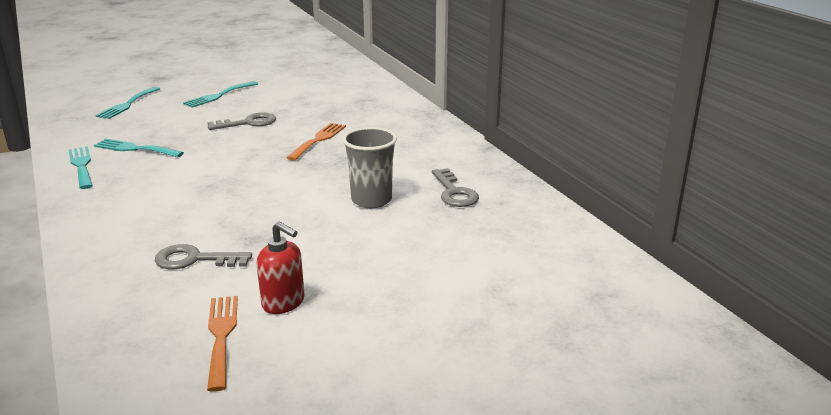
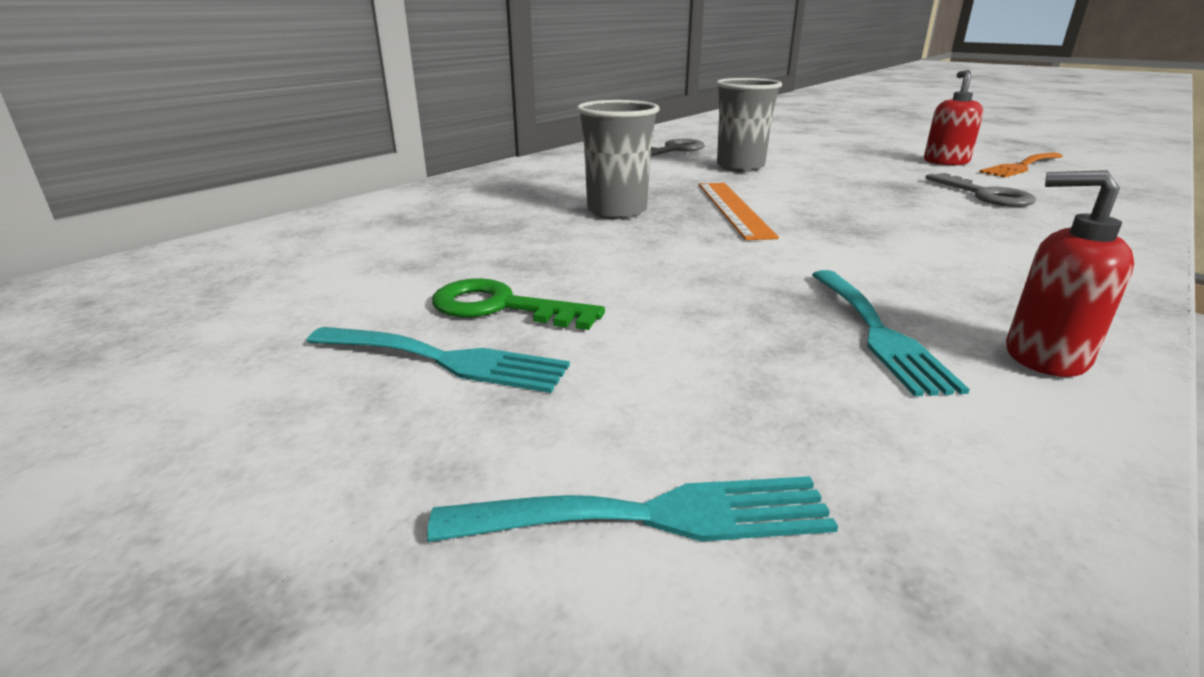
camera: 115 degrees left, 0 degrees up
turquoise fork [68,146,93,189] -> red soap dispenser [1006,170,1134,377]
grey key [208,112,276,130] -> none
orange fork [286,123,346,161] -> grey cup [577,100,660,219]
none -> green key [432,278,605,330]
none -> orange ruler [699,183,779,240]

